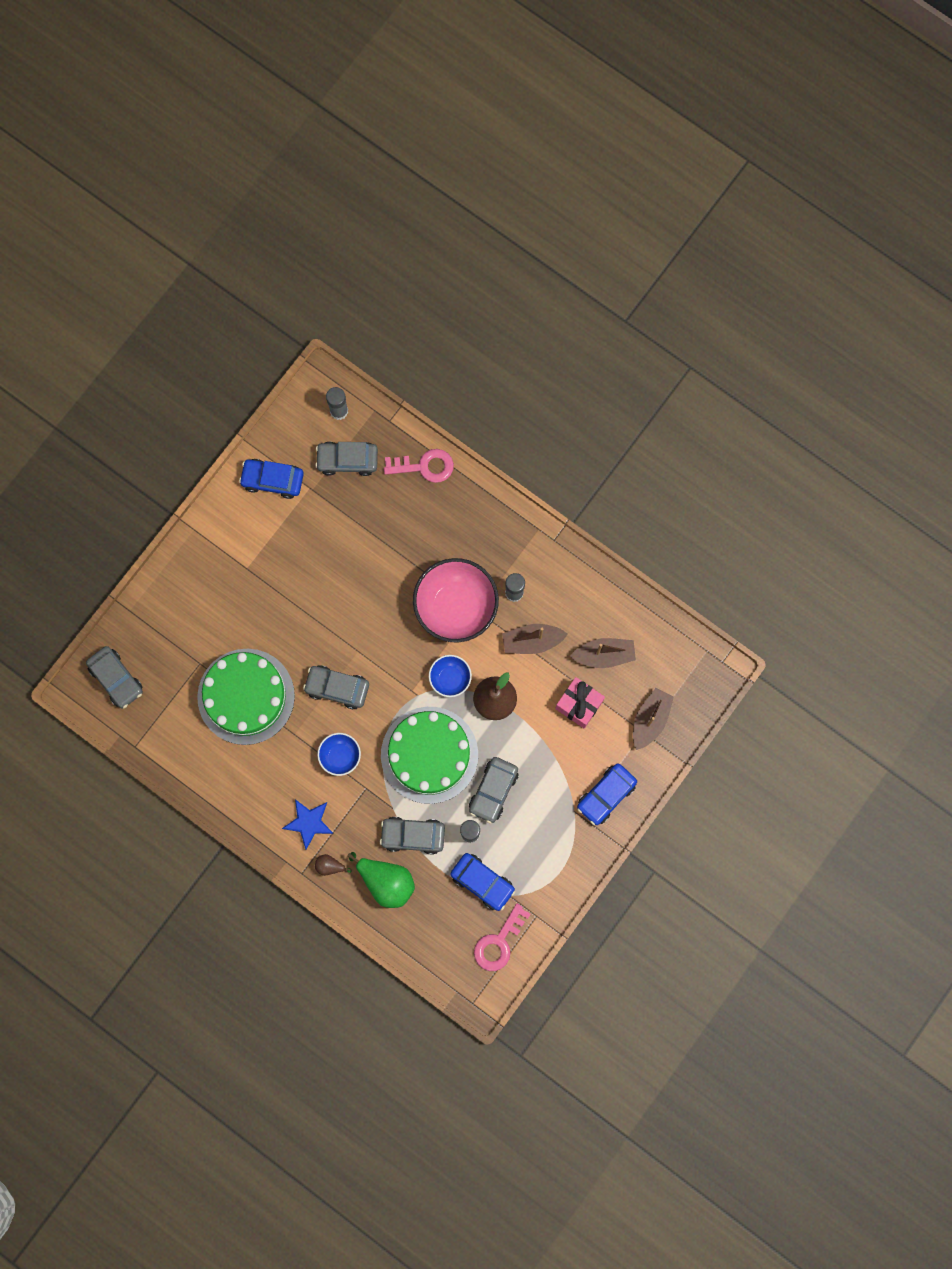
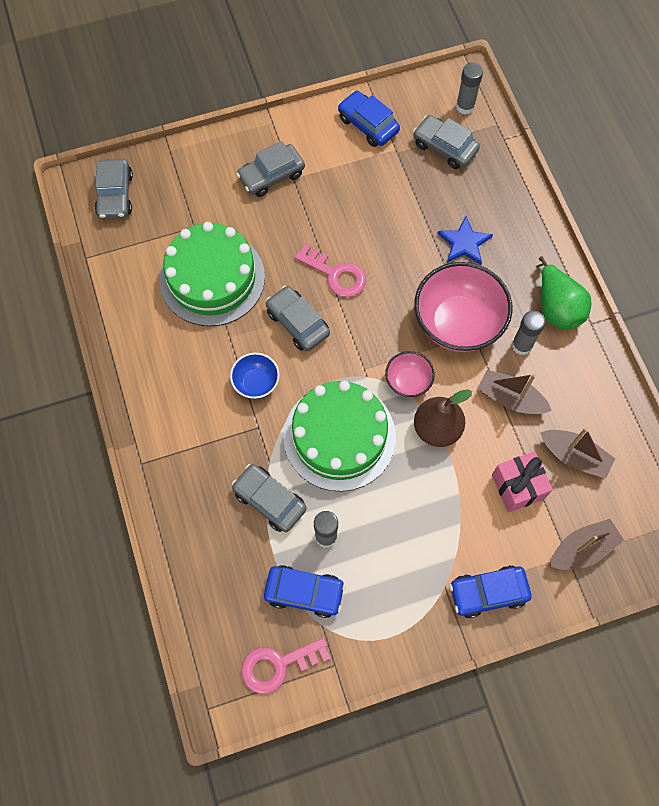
camera: 35 degrees right, 10 degrees down
blue star [282,799,334,850] -> blue star moved to [437,216,493,265]
brown pear [315,854,352,876] -> none
green pear [347,852,415,908] -> green pear moved to [536,256,591,330]
pink key [384,449,454,483] -> pink key moved to [295,244,366,297]
blue bowl [429,655,472,697] -> pink bowl [385,351,435,397]
blue car [450,853,515,911] -> blue car turned 60 degrees counterclockwise [264,565,345,618]
grey car [469,757,519,824] -> grey car moved to [236,141,305,197]

